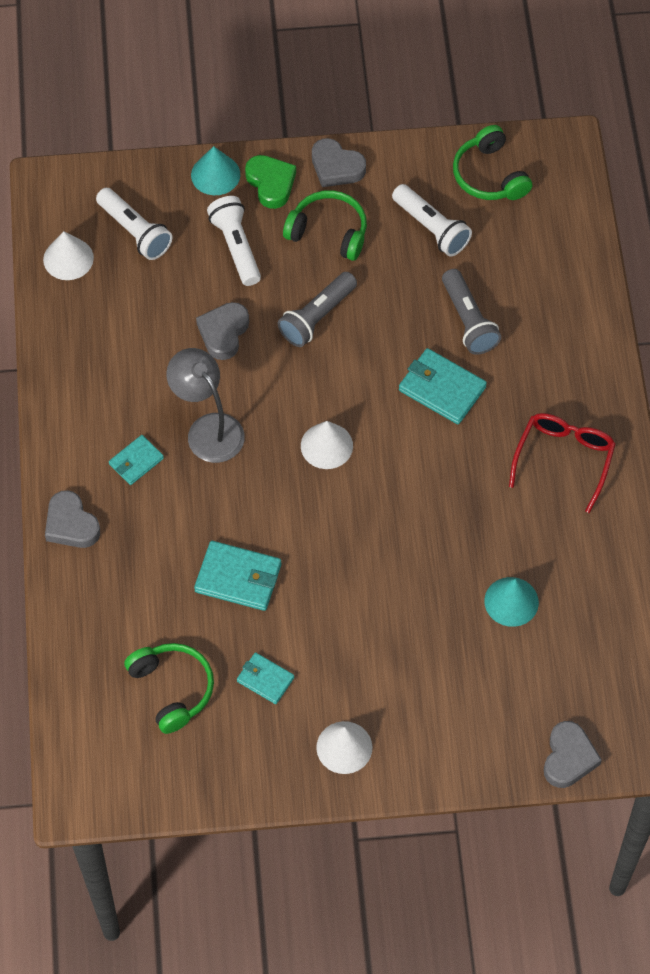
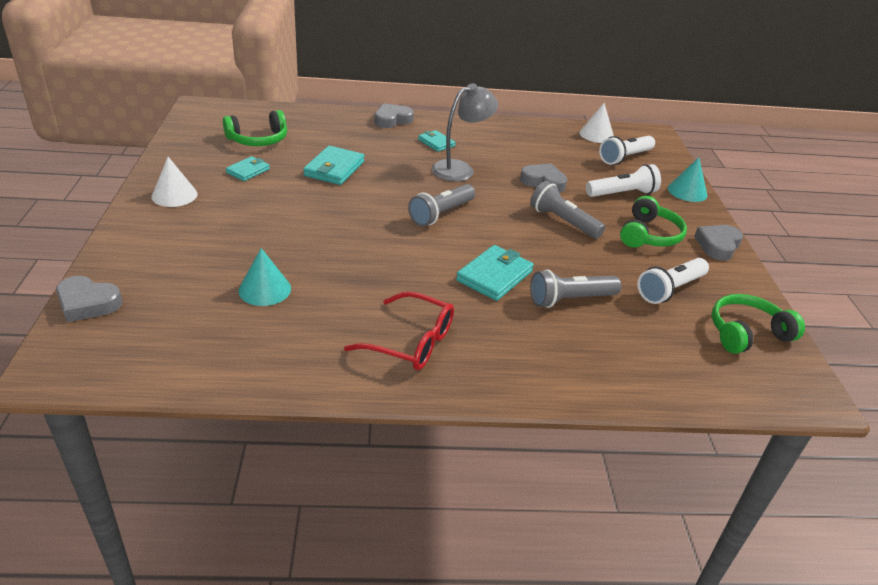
camera: 90 degrees right, 25 degrees down
green heart [245,155,296,209] -> none
white cone [301,421,353,469] -> grey flashlight [408,184,475,226]

